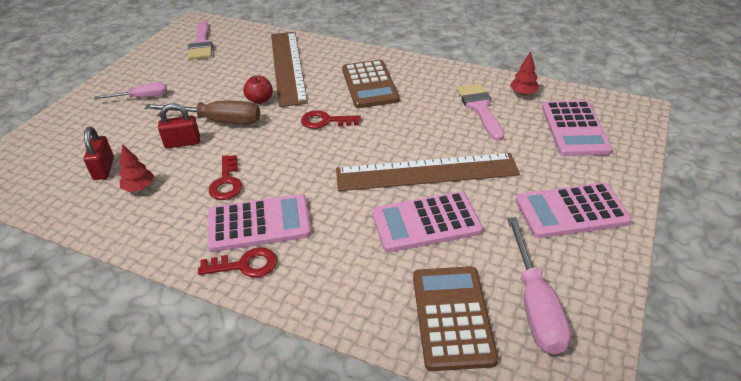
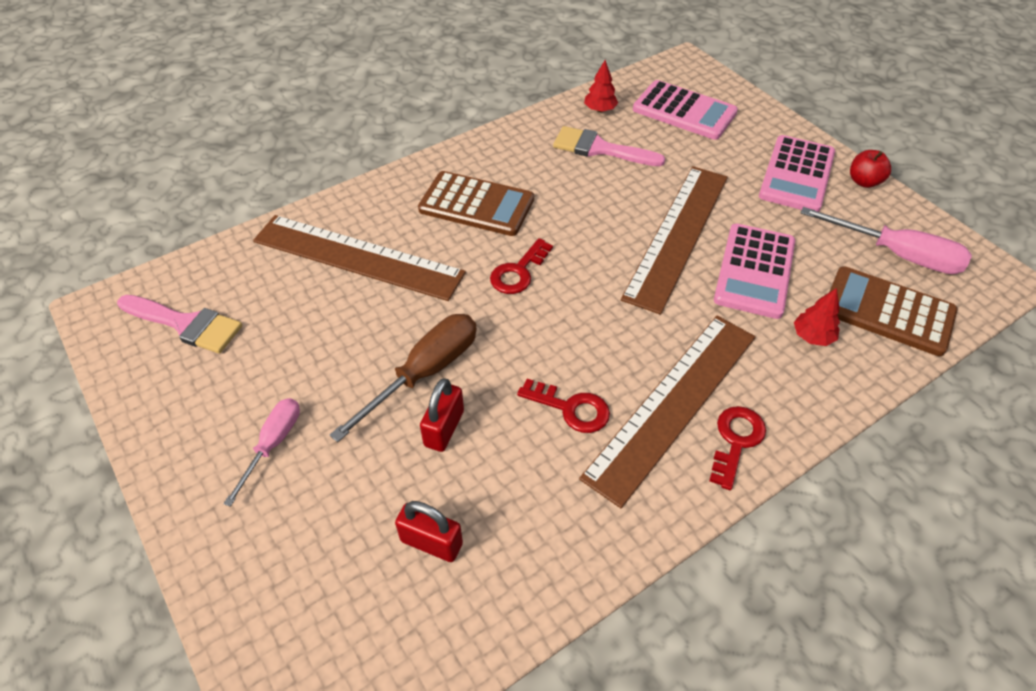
camera: 60 degrees left, 10 degrees up
red tree [119,144,154,192] -> red tree moved to [794,288,840,346]
pink calculator [208,194,311,252] -> brown ruler [579,316,756,508]
red apple [243,76,273,104] -> red apple moved to [850,150,891,188]

